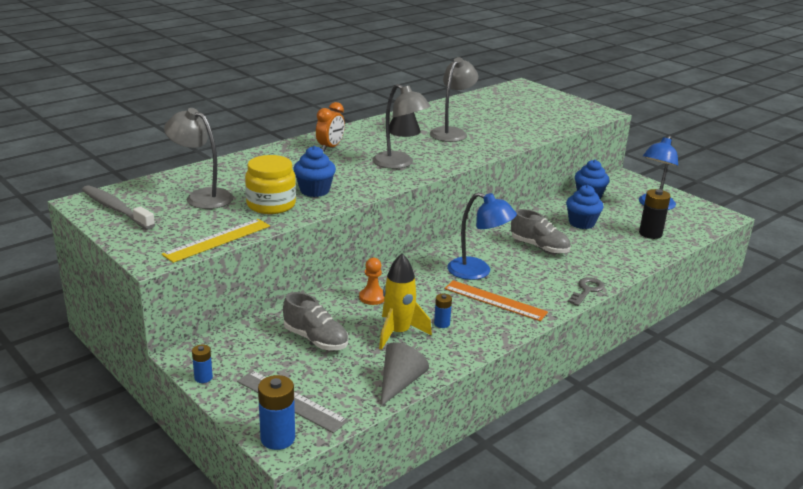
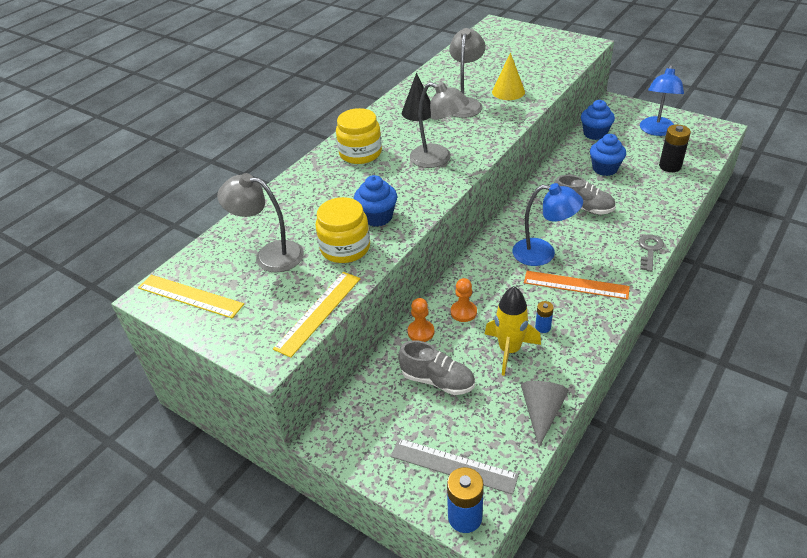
camera: 10 degrees left, 15 degrees up
grey toothbrush [82,185,155,230] -> yellow ruler [138,275,244,318]
blue battery [192,345,213,383] -> none
orange clock [316,102,345,152] -> yellow jar [336,108,382,164]
none -> orange pawn [408,298,434,342]
none -> yellow cone [492,53,525,100]

